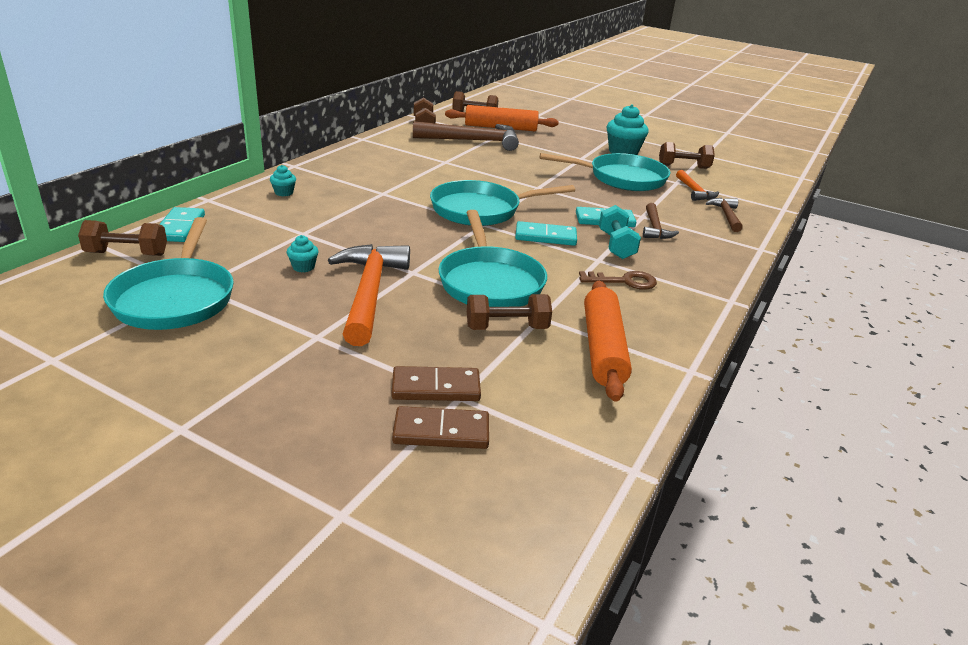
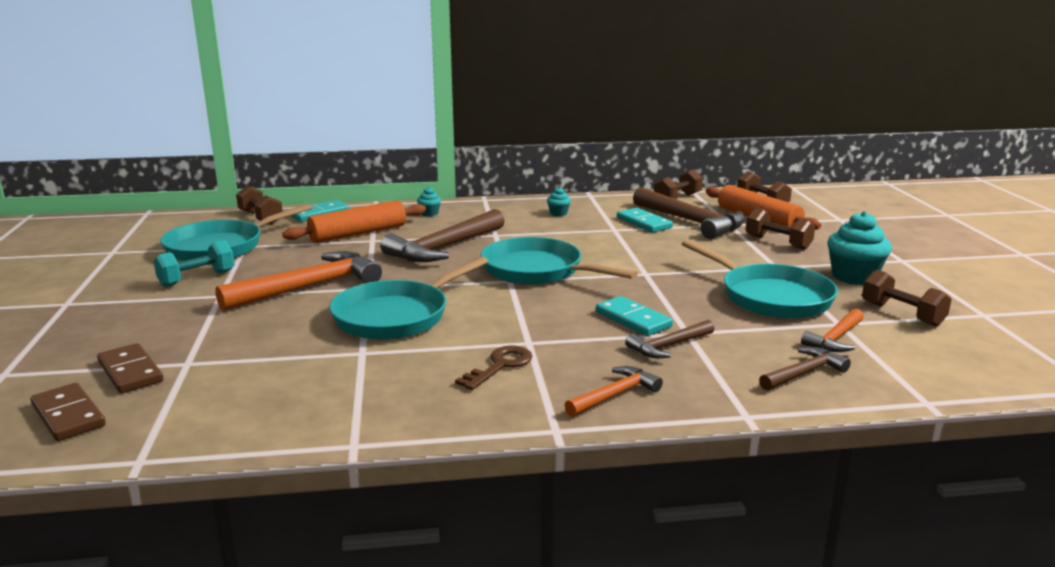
camera: 55 degrees right, 10 degrees down
turquoise cupcake [287,235,318,272] -> turquoise cupcake moved to [547,187,571,216]
brown domino [392,366,481,401] -> brown domino moved to [30,383,106,441]
brown dumbbell [467,294,552,330] -> brown dumbbell moved to [746,208,815,250]
turquoise domino [515,221,577,246] -> turquoise domino moved to [617,208,673,232]
brown key [579,271,657,290] -> brown key turned 105 degrees counterclockwise [455,346,533,390]
orange rolling pin [584,281,632,402] -> orange rolling pin moved to [282,200,426,243]
turquoise dumbbell [599,205,641,259] -> turquoise dumbbell moved to [154,240,235,287]
none -> brown hammer [381,209,505,262]
none -> orange hammer [565,366,663,417]

